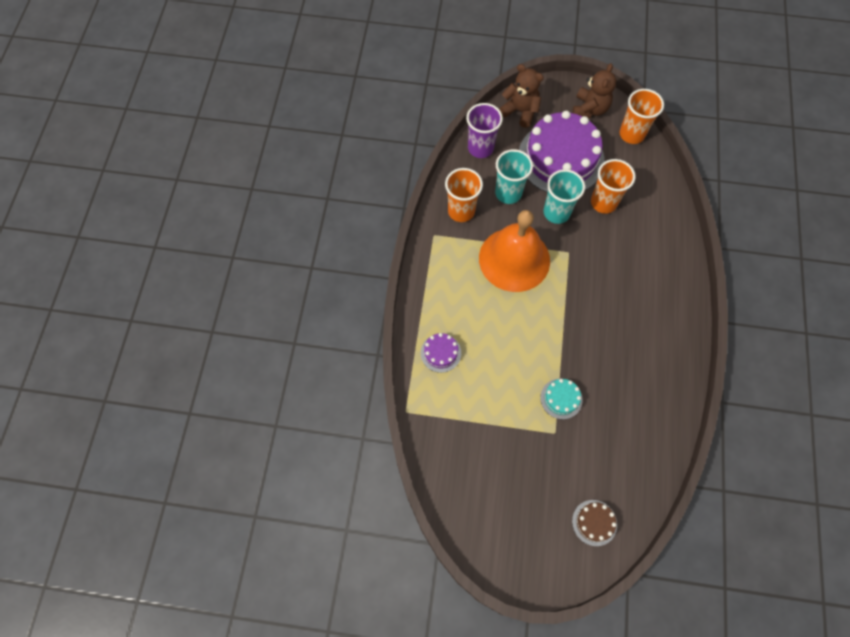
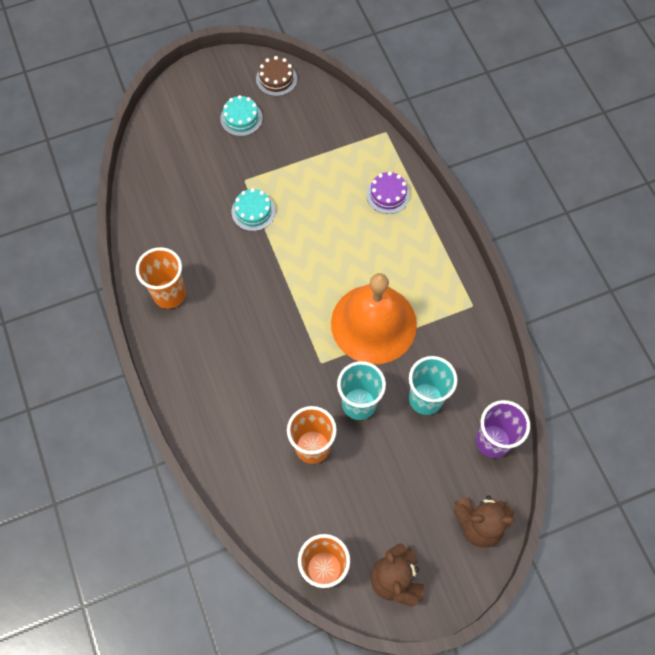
camera: 150 degrees right, 0 degrees up
orange cup [445,168,483,222] -> orange cup moved to [136,247,186,309]
purple cake [519,111,604,193] -> none
brown cake [572,500,617,546] -> brown cake moved to [256,56,297,96]
none -> turquoise cake [220,95,263,136]

